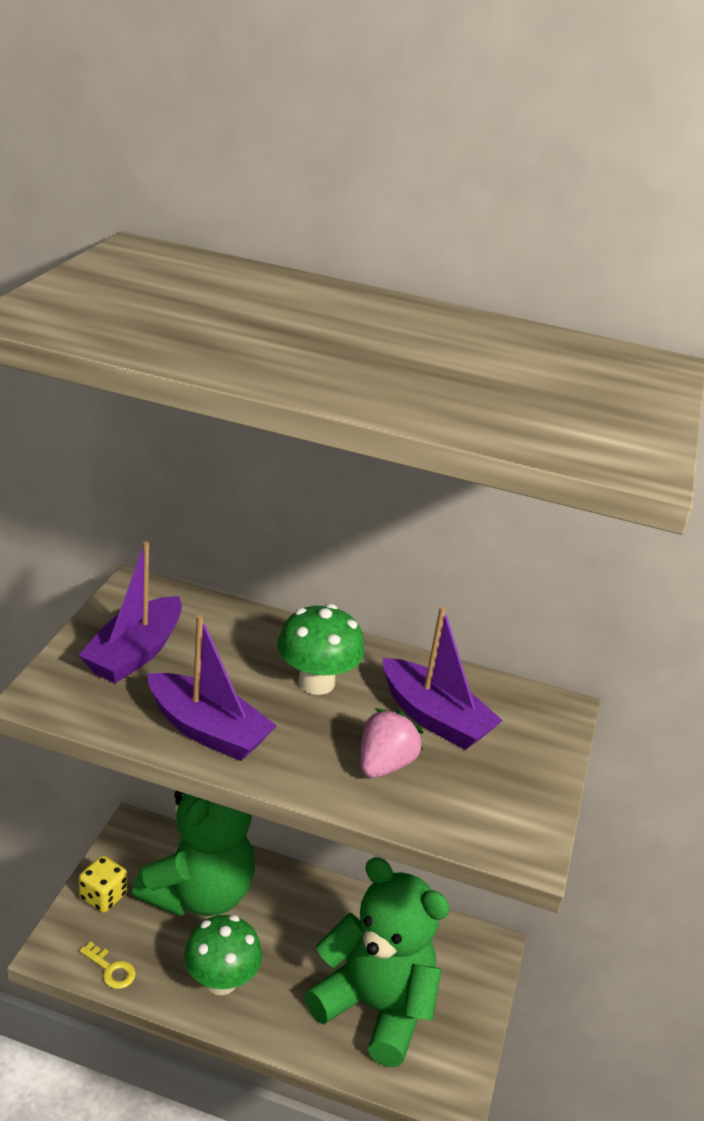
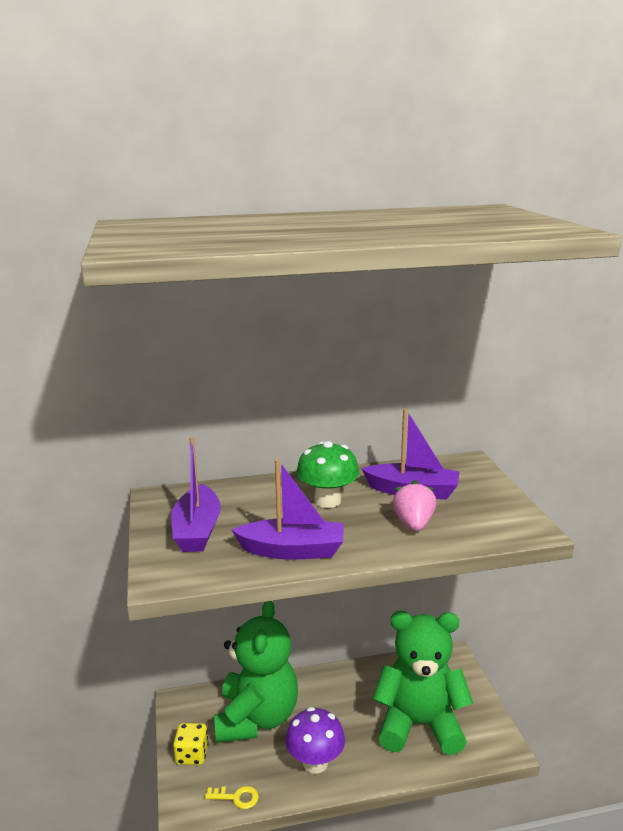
camera: 25 degrees left, 10 degrees down
green mushroom [184,915,262,995] -> purple mushroom [285,707,345,774]

